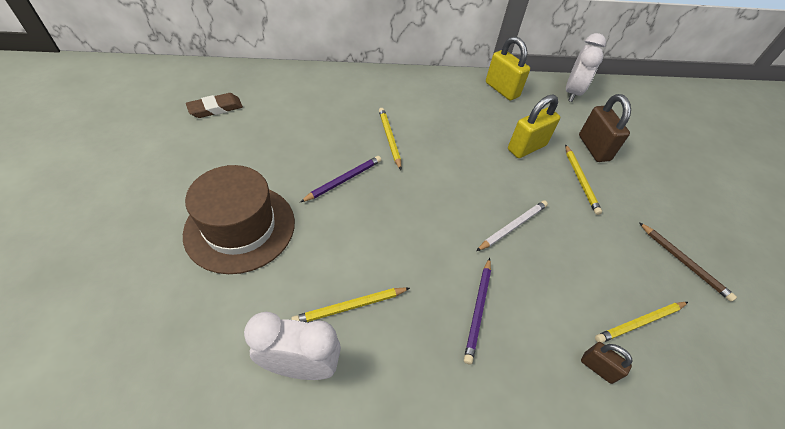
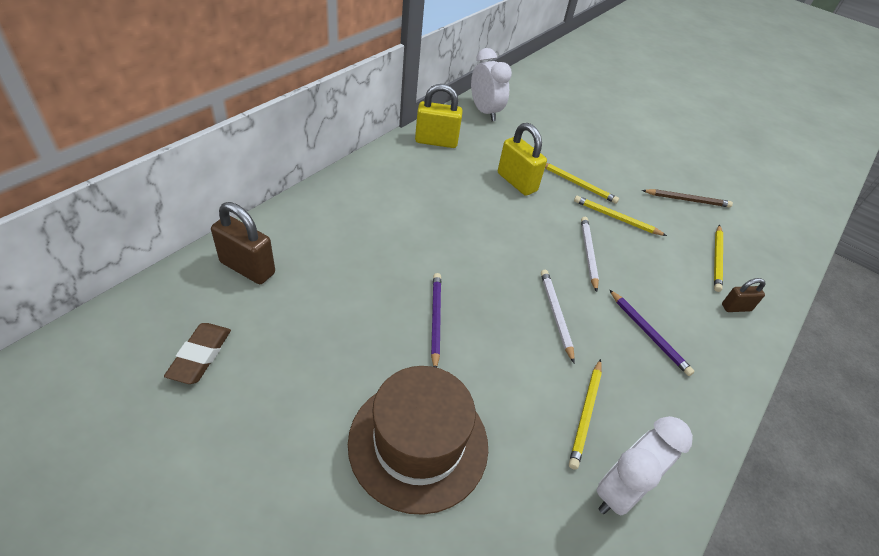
camera: 50 degrees left, 5 degrees down
yellow pencil [379,108,401,170] -> yellow pencil moved to [574,196,667,236]
yellow padlock [508,94,560,158] -> yellow padlock turned 45 degrees counterclockwise [498,123,547,196]
brown padlock [579,94,631,162] -> brown padlock moved to [211,202,275,284]
none -> white pencil [541,270,575,363]

